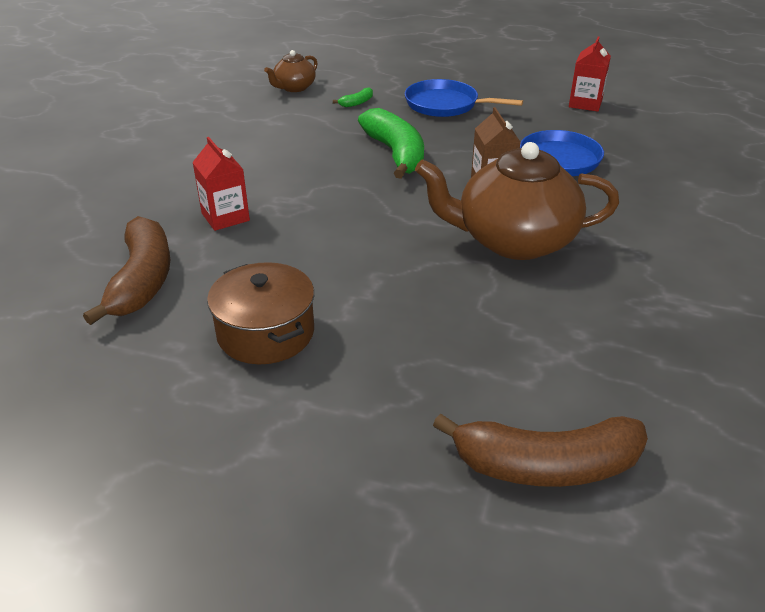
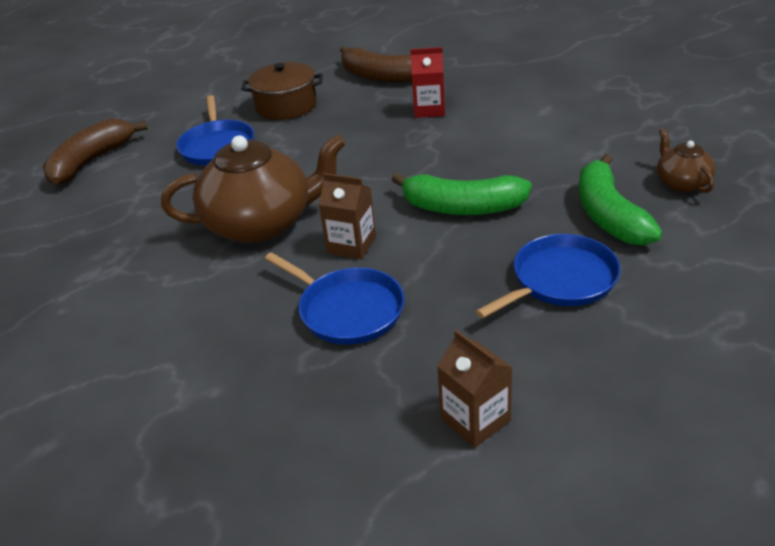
camera: 125 degrees right, 0 degrees up
green banana [333,87,373,107] -> green banana [579,154,662,246], size x2.40
brown teapot [415,142,619,260] -> brown teapot turned 45 degrees clockwise [161,135,345,243]
red carton [569,36,611,112] -> brown carton [437,330,513,448]
none -> blue pan [176,95,254,166]

